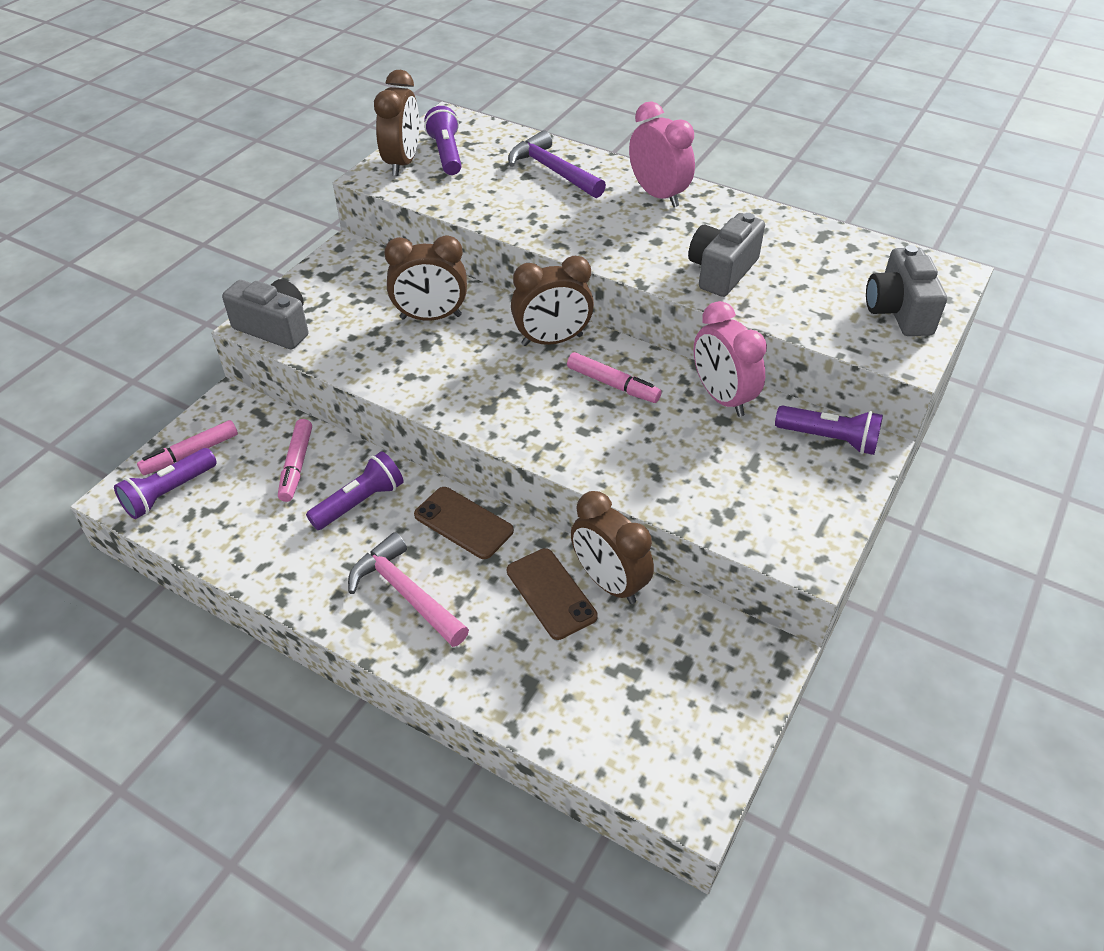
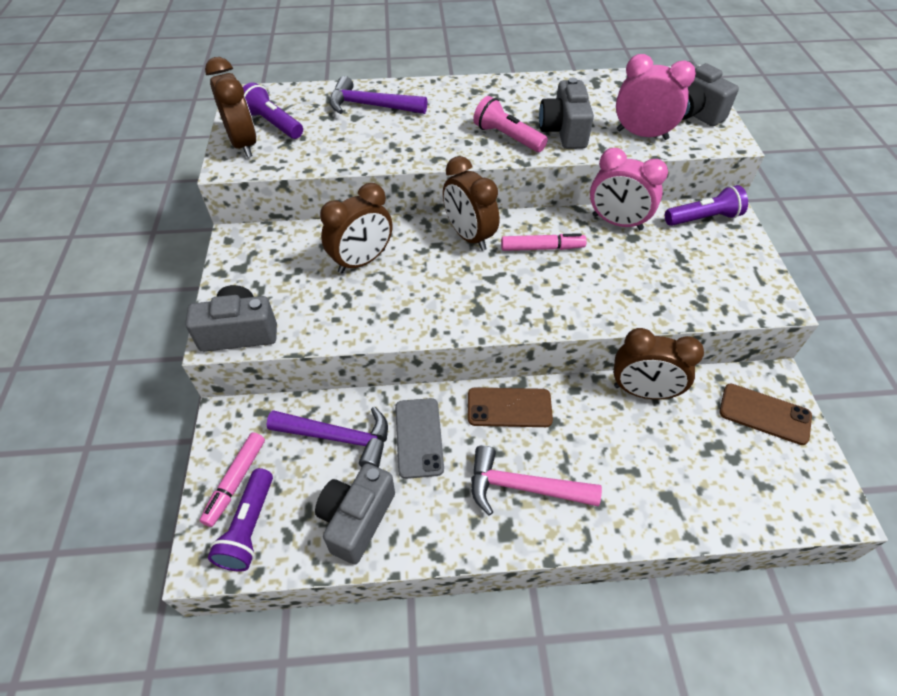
camera: 35 degrees left, 5 degrees up
pink marker [278,419,312,502] -> purple hammer [267,407,388,468]
purple flashlight [306,451,404,530] -> grey phone [395,398,444,479]
brown phone [507,548,598,640] -> brown phone moved to [719,384,812,445]
brown clock [511,256,594,346] -> brown clock turned 105 degrees clockwise [443,156,499,251]
pink clock [629,101,695,207] -> pink clock moved to [616,54,696,140]
none -> grey camera [315,463,395,564]
none -> pink flashlight [473,96,548,152]

